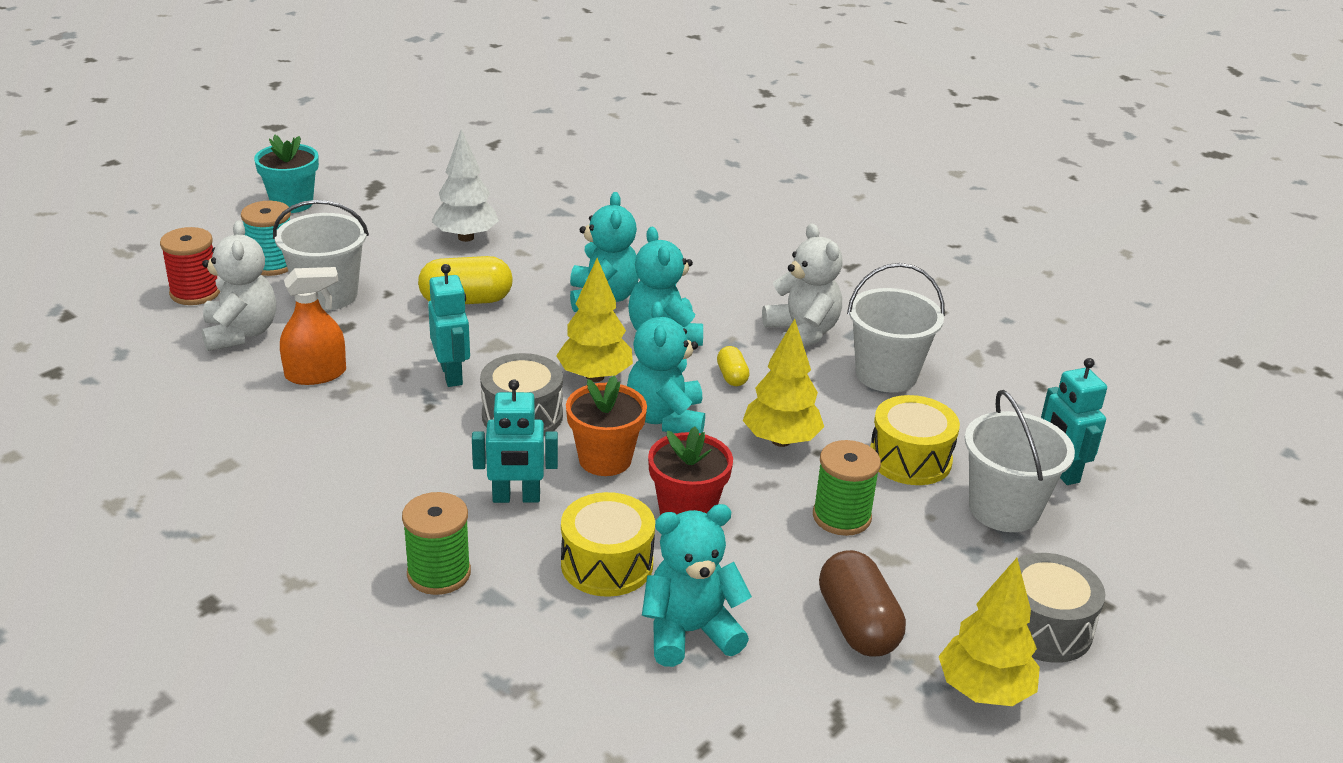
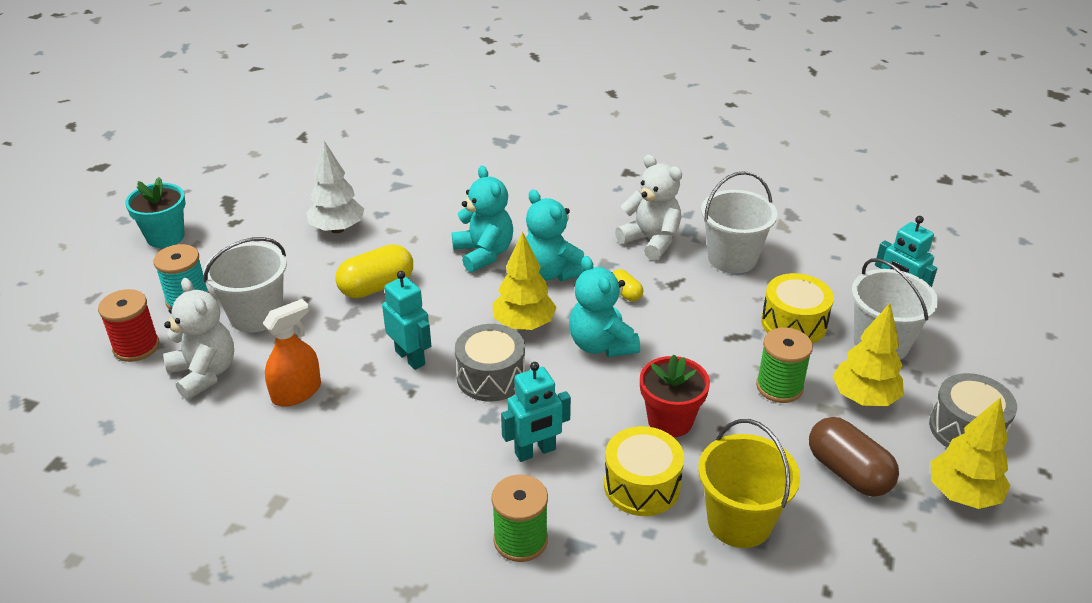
camera: 20 degrees left, 5 degrees up
orange flower pot [566,376,647,476] -> none
turquoise teddy bear [642,504,752,667] -> yellow bucket [698,419,800,548]
yellow tree [743,319,824,447] -> yellow tree moved to [832,303,904,406]

